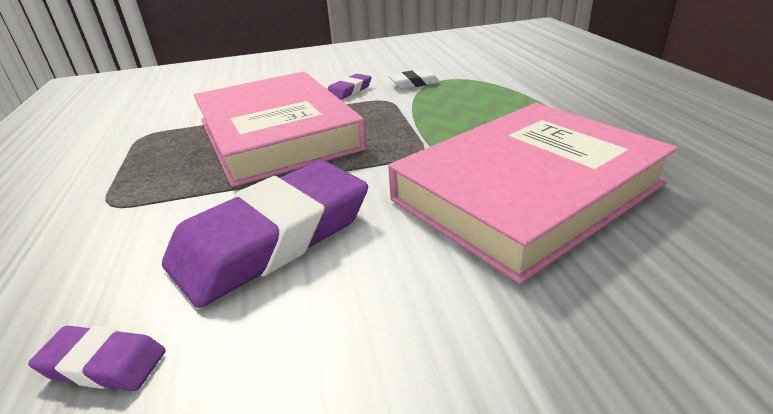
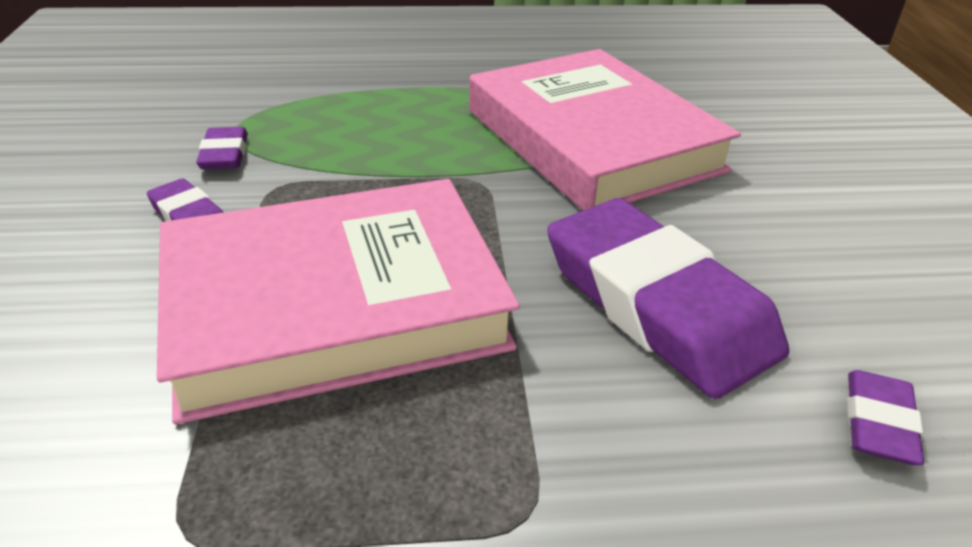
camera: 85 degrees left, 5 degrees up
white eraser [389,69,440,89] -> purple eraser [196,127,248,170]

